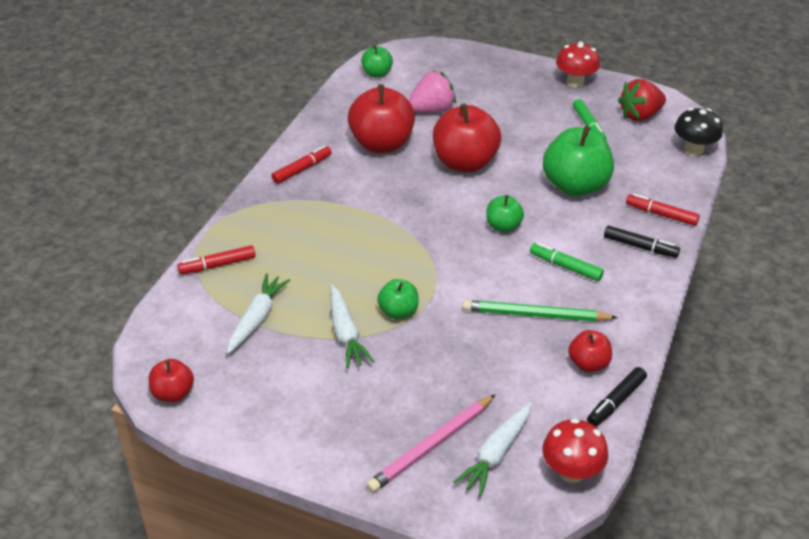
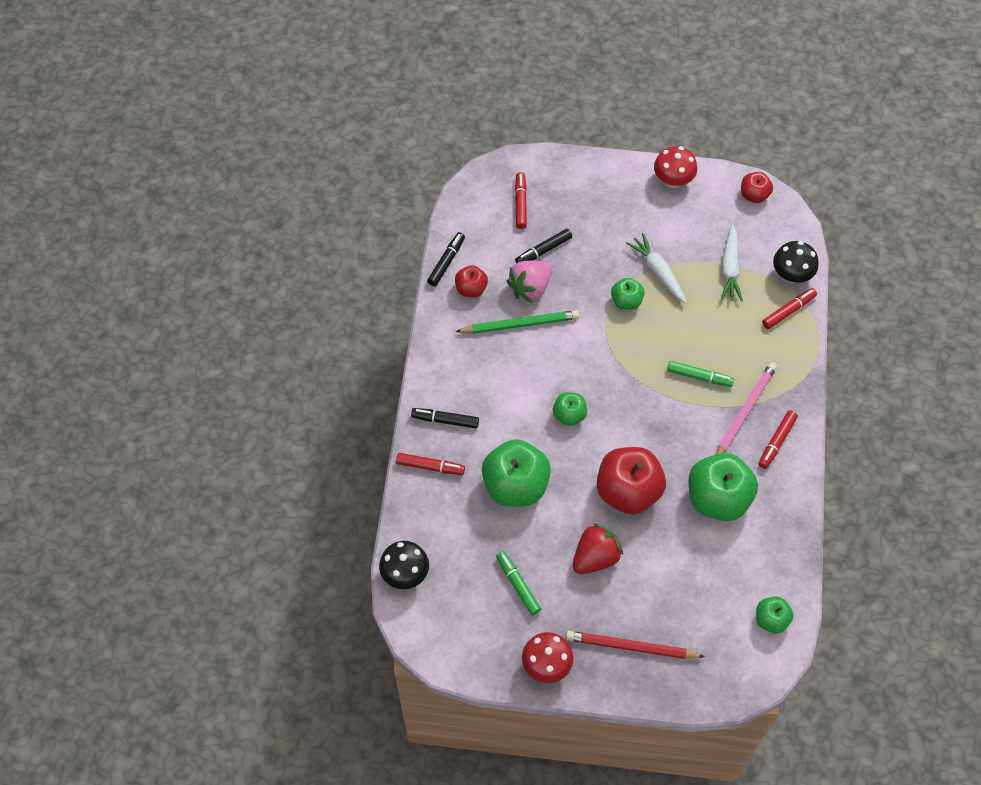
camera: 165 degrees right, 20 degrees up
red apple [348,84,415,153] -> green apple [688,453,758,521]
pink pencil [366,394,496,493] -> pink pencil moved to [715,362,777,455]
pink strawberry [409,71,456,113] -> pink strawberry moved to [506,260,552,303]
white carrot [453,403,531,497] -> red marker [515,172,527,229]
green marker [530,243,604,281] -> green marker moved to [667,361,734,387]
red mushroom [542,418,608,483] -> red mushroom moved to [654,146,697,188]
red strawberry [618,79,666,121] -> red strawberry moved to [573,523,623,574]
none -> black marker [515,229,572,263]
none -> red pencil [566,631,705,659]
none -> black mushroom [773,241,819,283]

